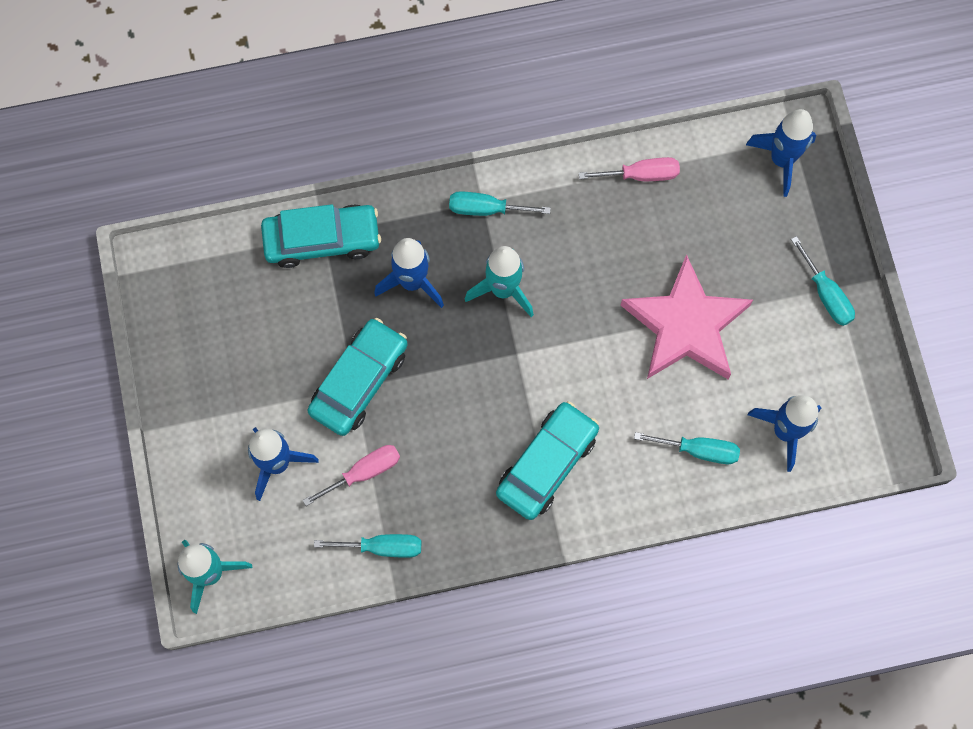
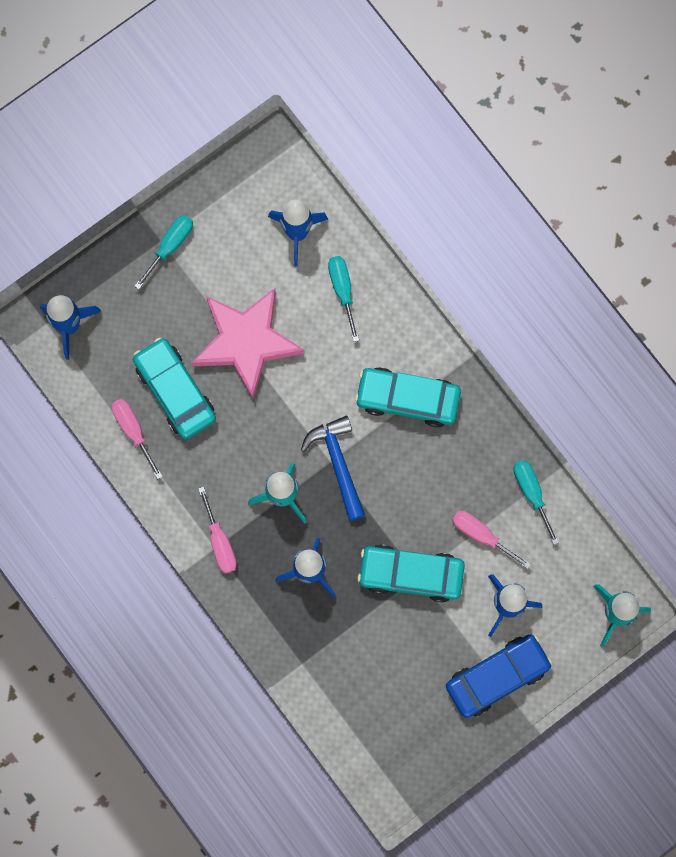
camera: 115 degrees left, 5 degrees up
turquoise car [261,204,381,268] -> turquoise car moved to [133,337,216,439]
turquoise screwdriver [449,191,551,216] -> pink screwdriver [198,486,237,574]
none -> blue hammer [301,416,365,521]
none -> blue car [446,634,552,718]

